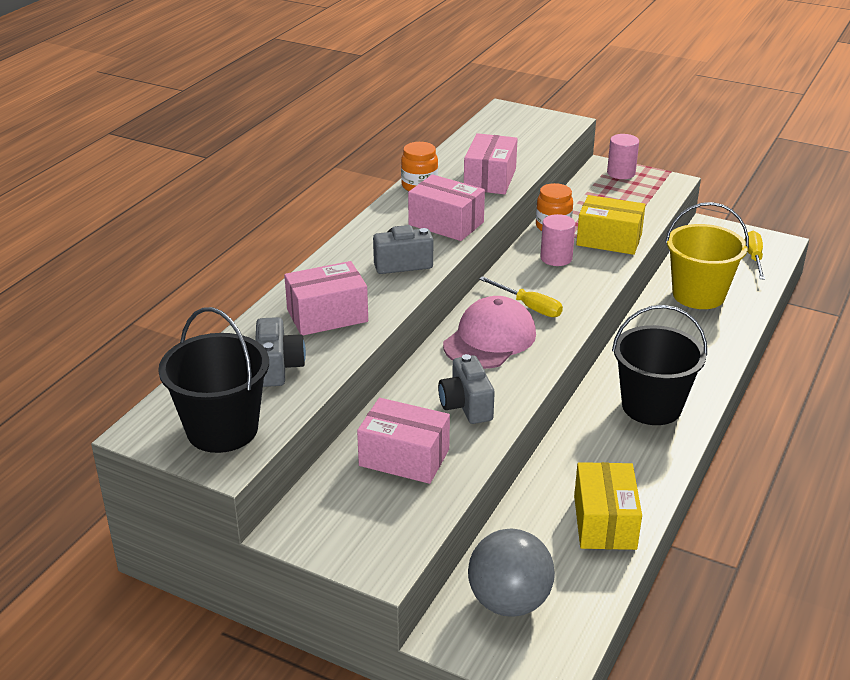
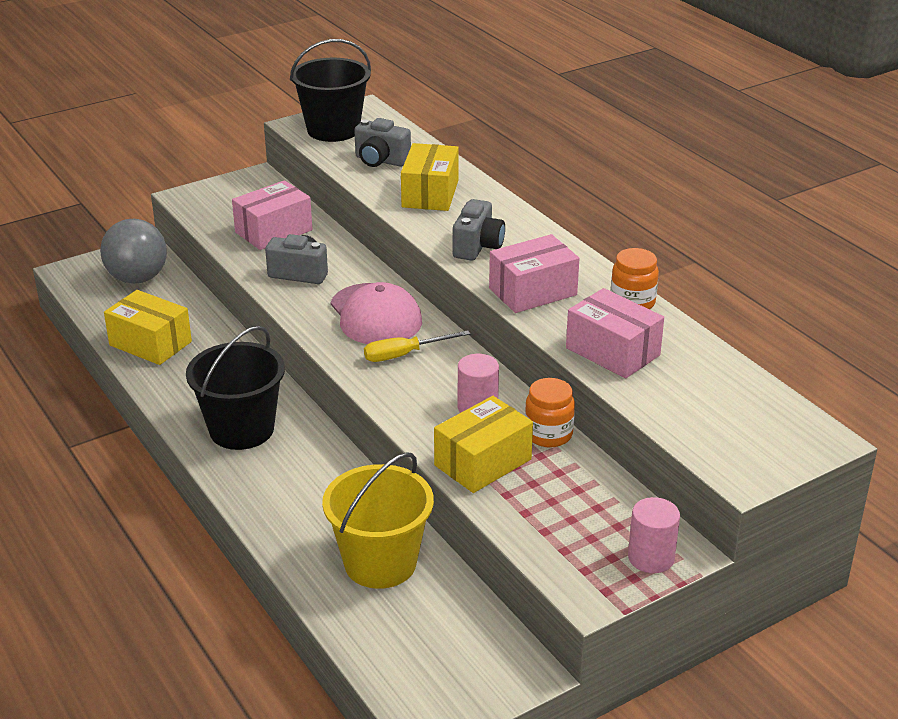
camera: 120 degrees right, 0 degrees up
pink box [284,261,368,335] -> yellow box [401,143,459,211]
yellow screwdriver [745,230,765,280] -> none

